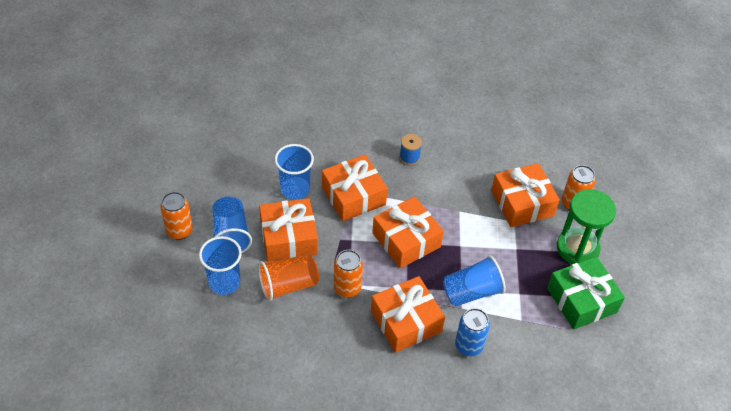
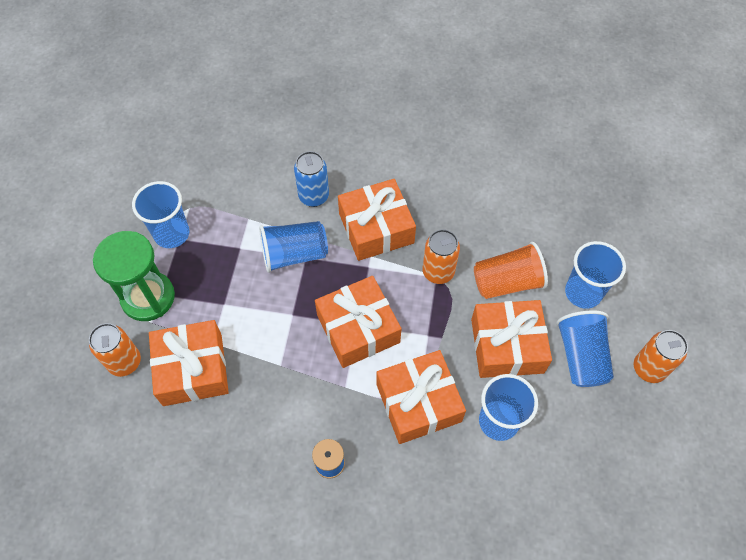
camera: 170 degrees left, 10 degrees up
green gift [547,256,625,329] -> blue cup [132,181,190,248]

